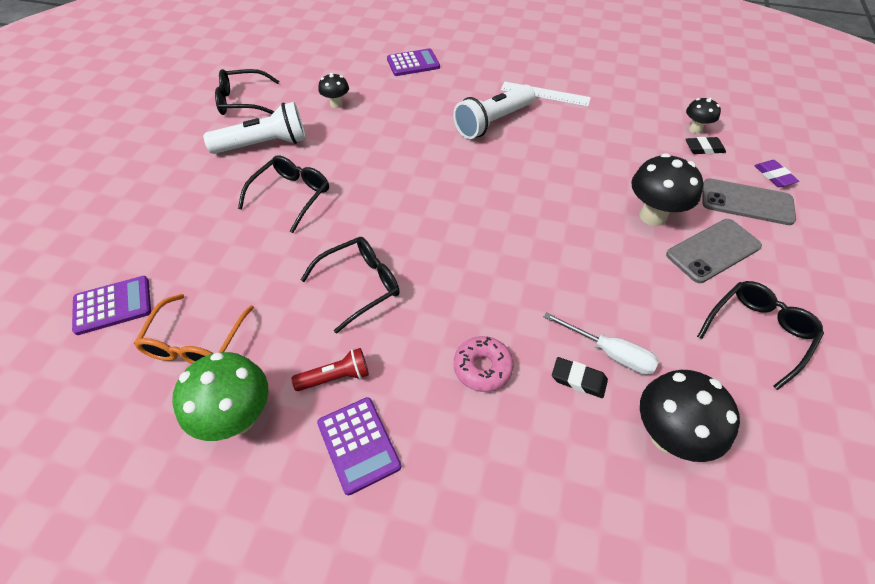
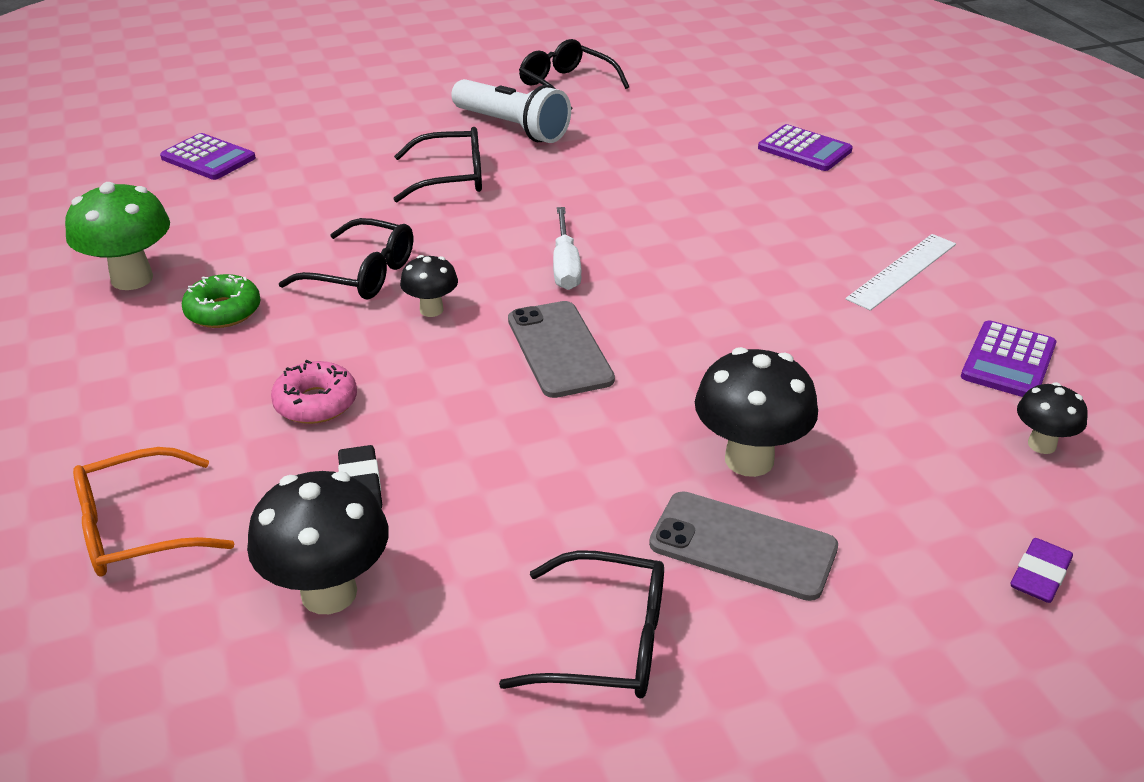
camera: 55 degrees right, 15 degrees down
orange glasses [134,294,254,364] -> orange glasses moved to [73,447,235,577]
red flashlight [292,348,369,391] -> green donut [182,274,261,328]
purple calculator [317,397,401,495] -> purple calculator moved to [961,320,1056,397]
black mushroom [318,73,349,108] -> black mushroom moved to [400,255,458,317]
white flashlight [453,84,535,139] -> none
white ruler [501,82,591,107] -> white ruler turned 60 degrees clockwise [846,234,956,311]
white screwdriver [544,312,659,375] -> white screwdriver moved to [553,207,582,290]
black eraser [686,137,726,154] -> none
grey phone [702,178,796,225] -> grey phone moved to [508,301,615,398]

